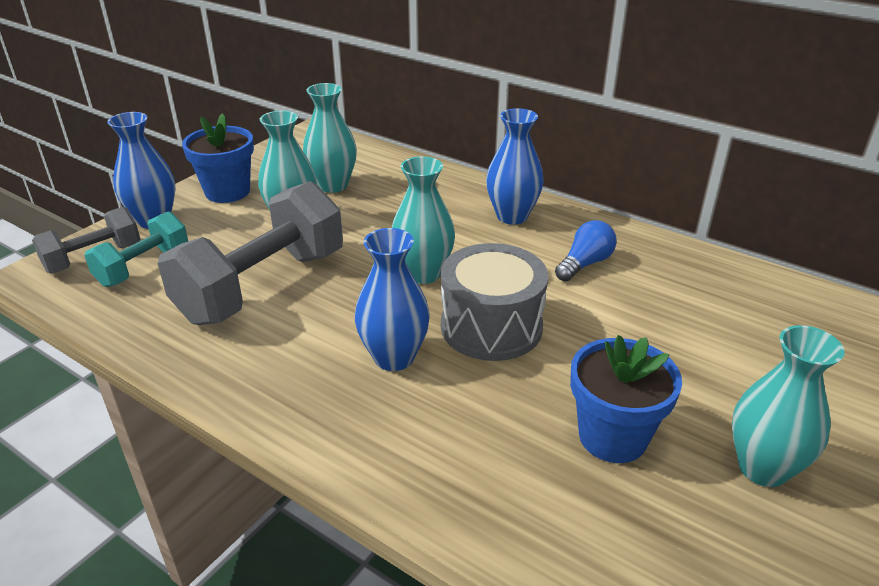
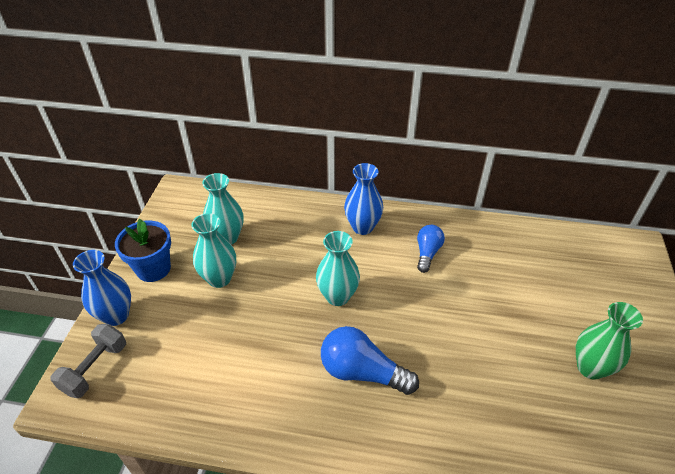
camera: 25 degrees left, 10 degrees up
turquoise dumbbell [84,211,188,287] -> none
grey dumbbell [158,181,343,325] -> none
blue vase [355,228,430,371] -> blue light bulb [321,326,419,395]
grey drum [441,243,548,361] -> none
blue flower pot [570,335,682,463] -> none
turquoise vase [732,325,845,487] -> green vase [576,302,643,380]

